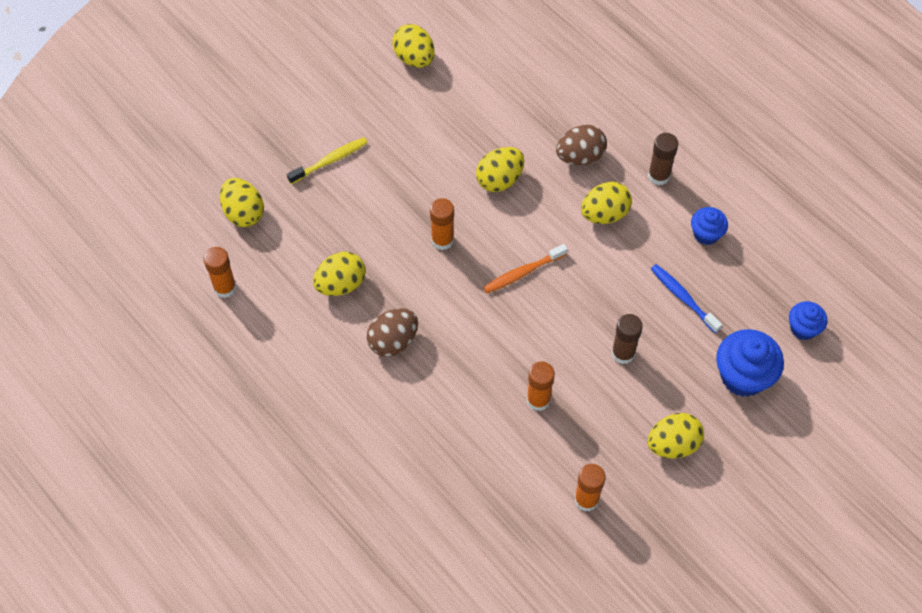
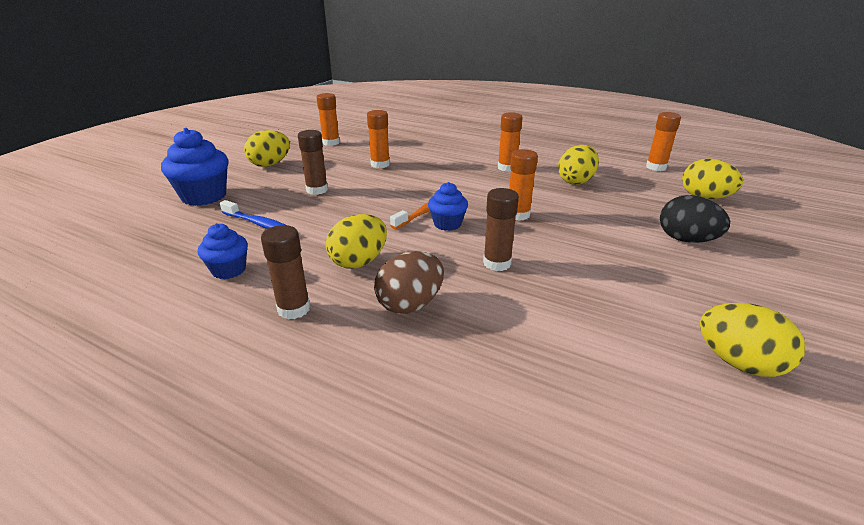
camera: 160 degrees right, 30 degrees down
yellow toothbrush [287,137,368,184] -> black egg [660,195,730,243]
brown egg [367,308,418,357] -> orange glue stick [498,112,523,172]
yellow egg [476,147,524,192] -> brown glue stick [483,188,519,271]
blue cupcake [789,301,827,340] -> blue cupcake moved to [428,182,468,231]

